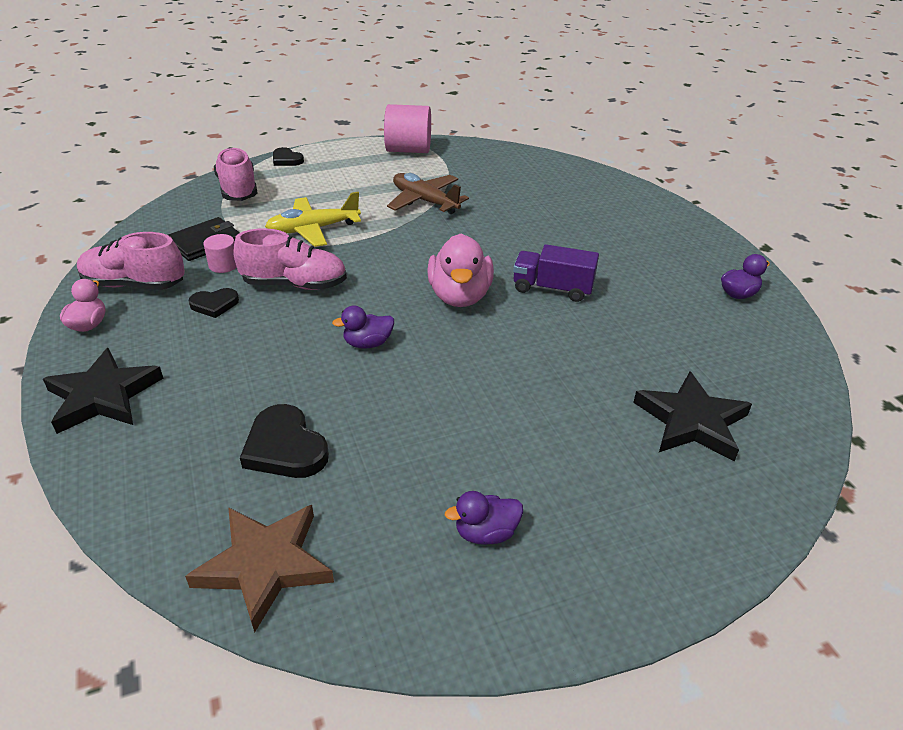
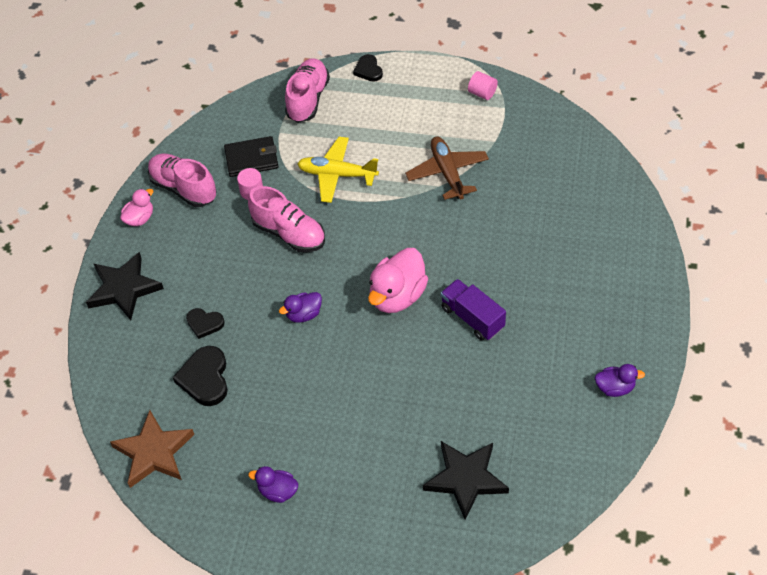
camera: 35 degrees right, 15 degrees up
black heart [188,288,239,318] -> black heart moved to [186,308,225,339]
purple duck [332,305,394,349] -> purple duck turned 45 degrees counterclockwise [279,292,322,323]
pink cylinder [384,104,431,153] -> pink cylinder [468,71,498,100], size x0.51

